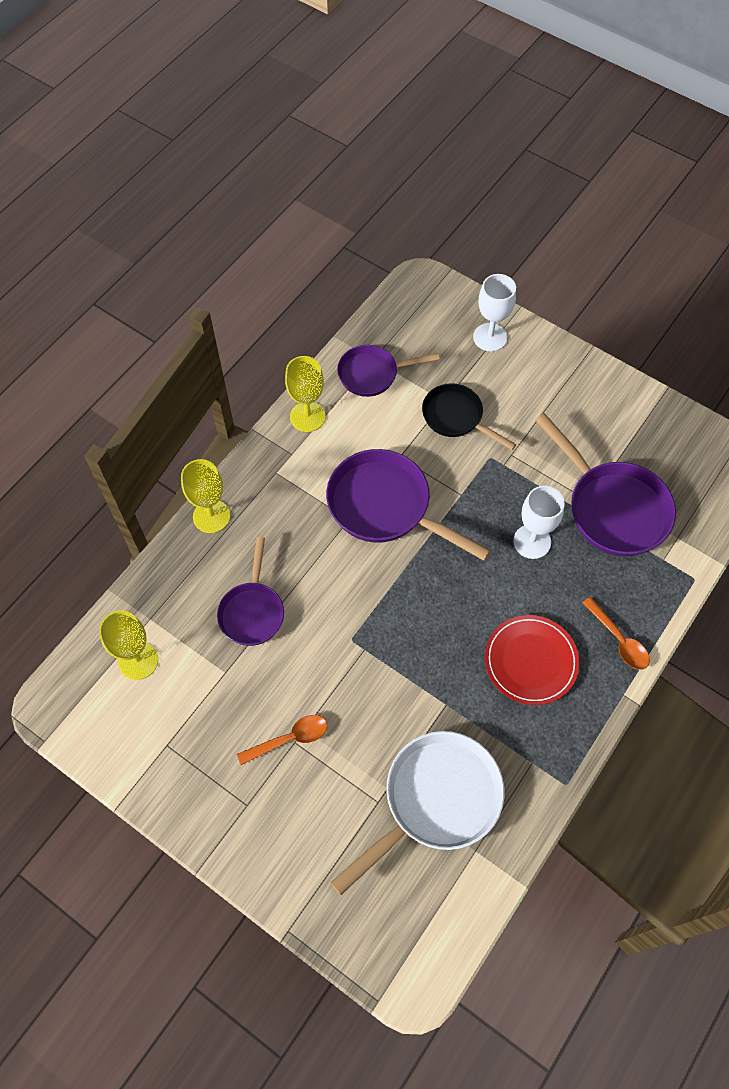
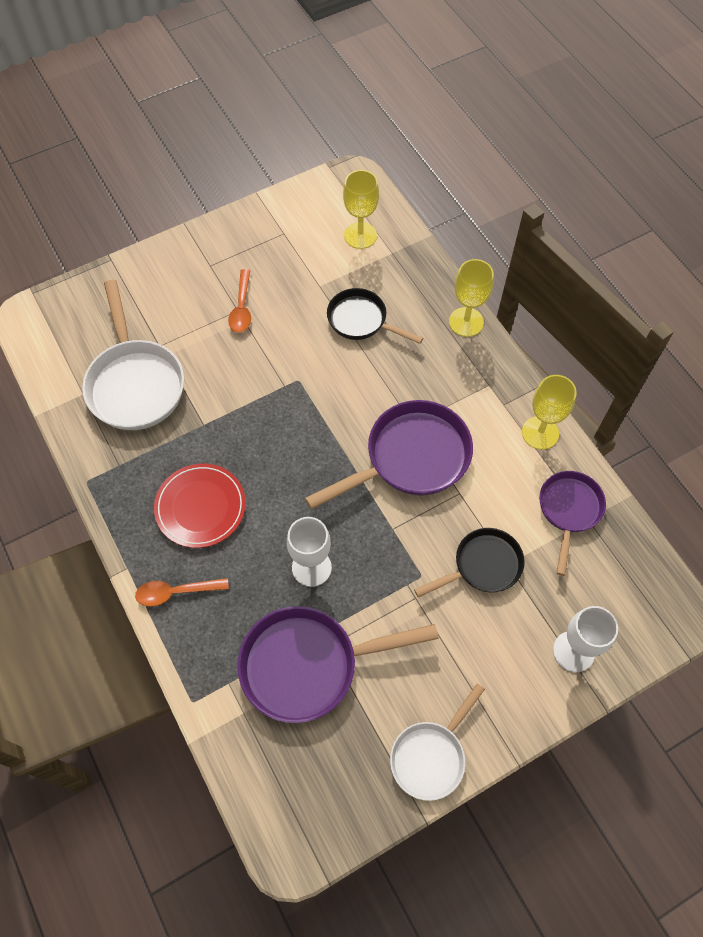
camera: 115 degrees right, 0 degrees up
purple pan [217,537,284,646] -> black pan [327,288,423,344]
none -> white pan [390,683,485,801]

